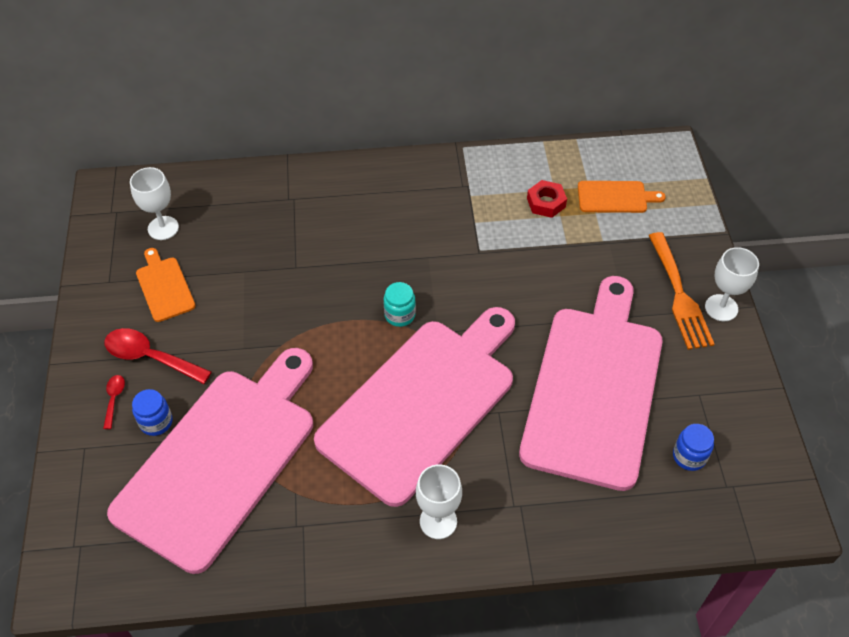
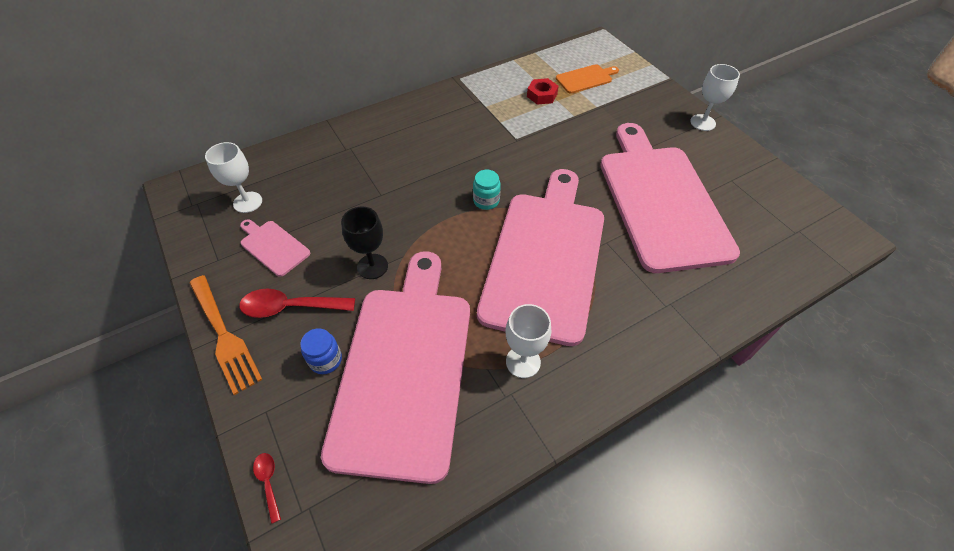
camera: 25 degrees left, 0 degrees up
red spoon [103,375,125,429] -> red spoon moved to [253,453,281,524]
orange cutting board [136,248,196,322] -> pink cutting board [240,219,310,277]
white goblet [416,465,462,539] -> white goblet moved to [506,304,551,378]
orange fork [648,232,715,350] -> orange fork moved to [189,275,262,395]
blue jar [673,424,714,471] -> none
none -> black goblet [341,207,388,279]

